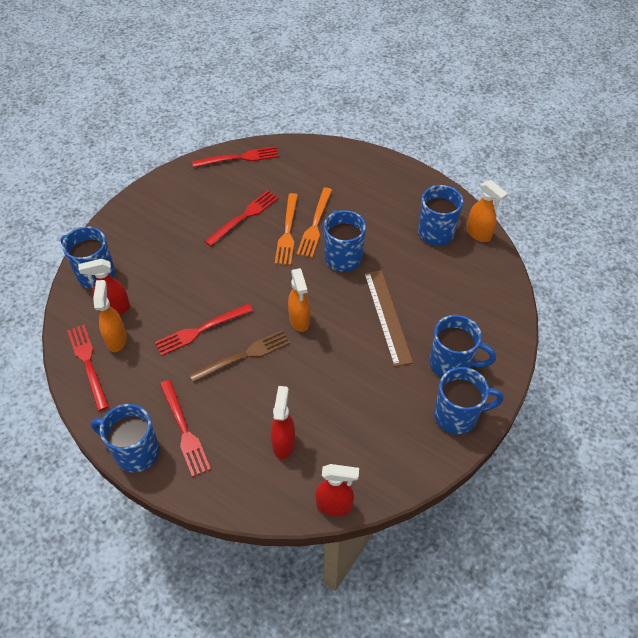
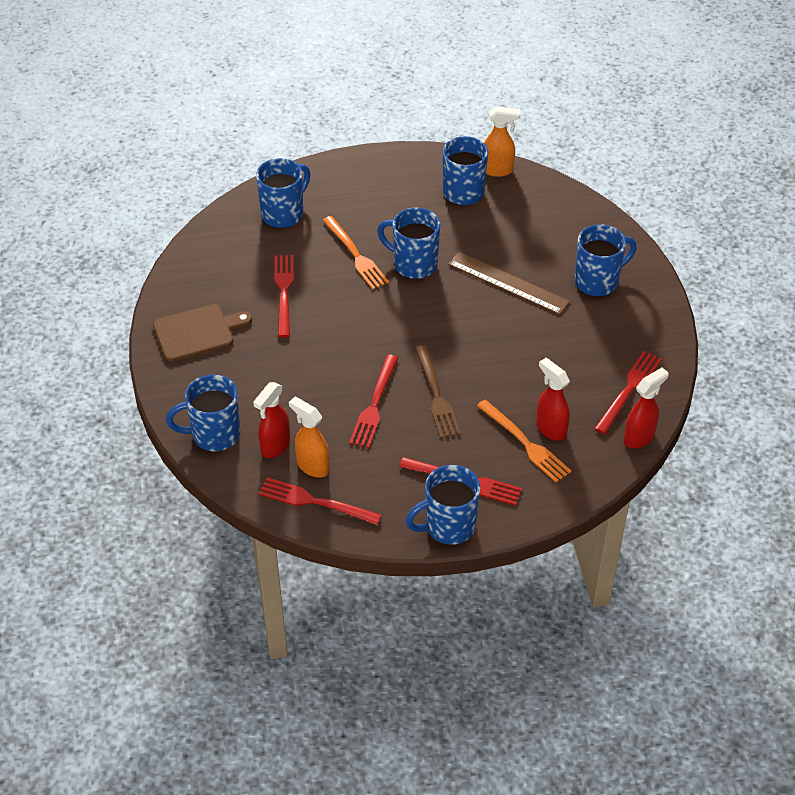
camera: 45 degrees left, 5 degrees down
brown fork [189,330,290,383] -> brown fork turned 150 degrees clockwise [415,345,460,438]
red fork [192,146,279,168] -> red fork moved to [594,351,662,434]
orange fork [275,193,298,265] -> orange fork moved to [477,400,572,483]
orange spray bottle [288,268,310,332] -> none
blue mug [434,367,504,434] -> blue mug moved to [256,158,310,228]
none -> brown cutting board [153,304,252,362]

